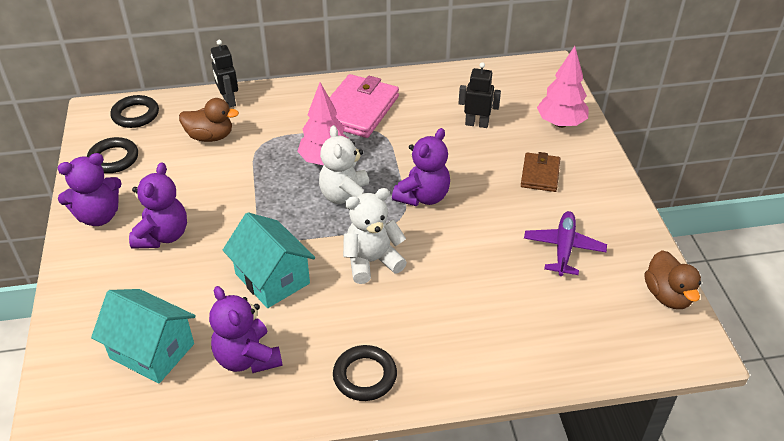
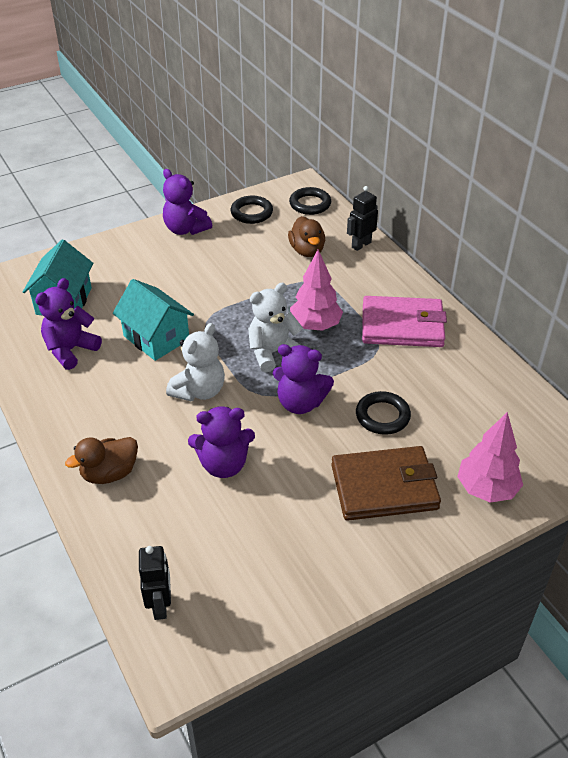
camera: 70 degrees right, 0 degrees up
purple teddy bear [129,162,187,249] -> purple teddy bear moved to [188,406,255,478]
turquoise house [223,212,315,308] -> turquoise house turned 75 degrees counterclockwise [113,279,194,361]
black ring [333,345,397,401] -> black ring moved to [356,391,411,435]
white teddy bear [343,188,407,284] -> white teddy bear turned 75 degrees clockwise [166,323,225,401]
black robot [458,62,501,128] -> black robot moved to [139,546,171,620]
brown wallet [521,152,560,192] -> brown wallet [331,446,441,521], size x1.77
purple plane [524,211,607,276] -> none
brown duck [645,250,701,309] -> brown duck moved to [65,437,138,484]

